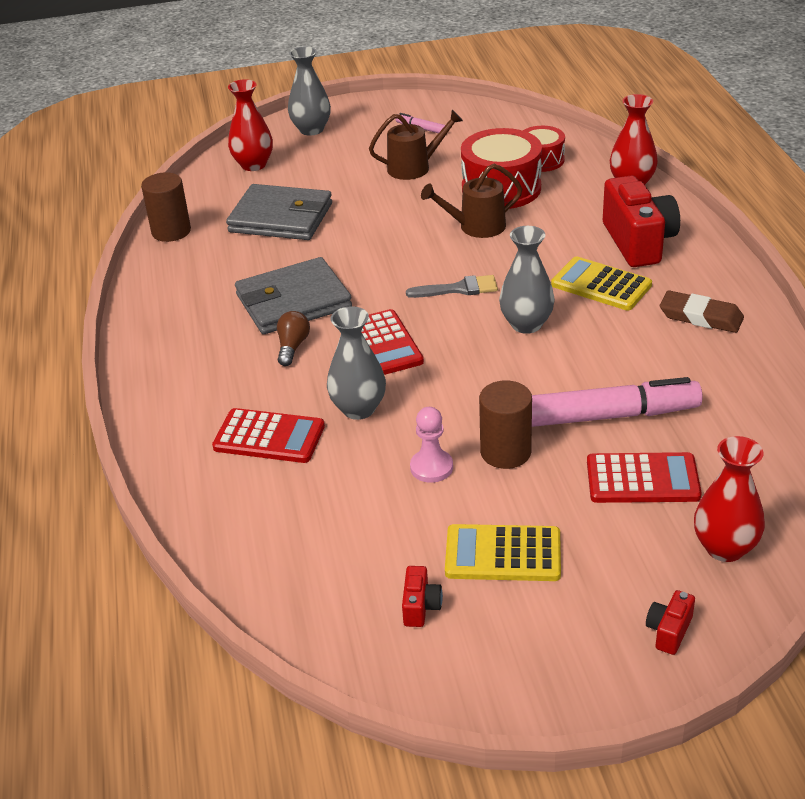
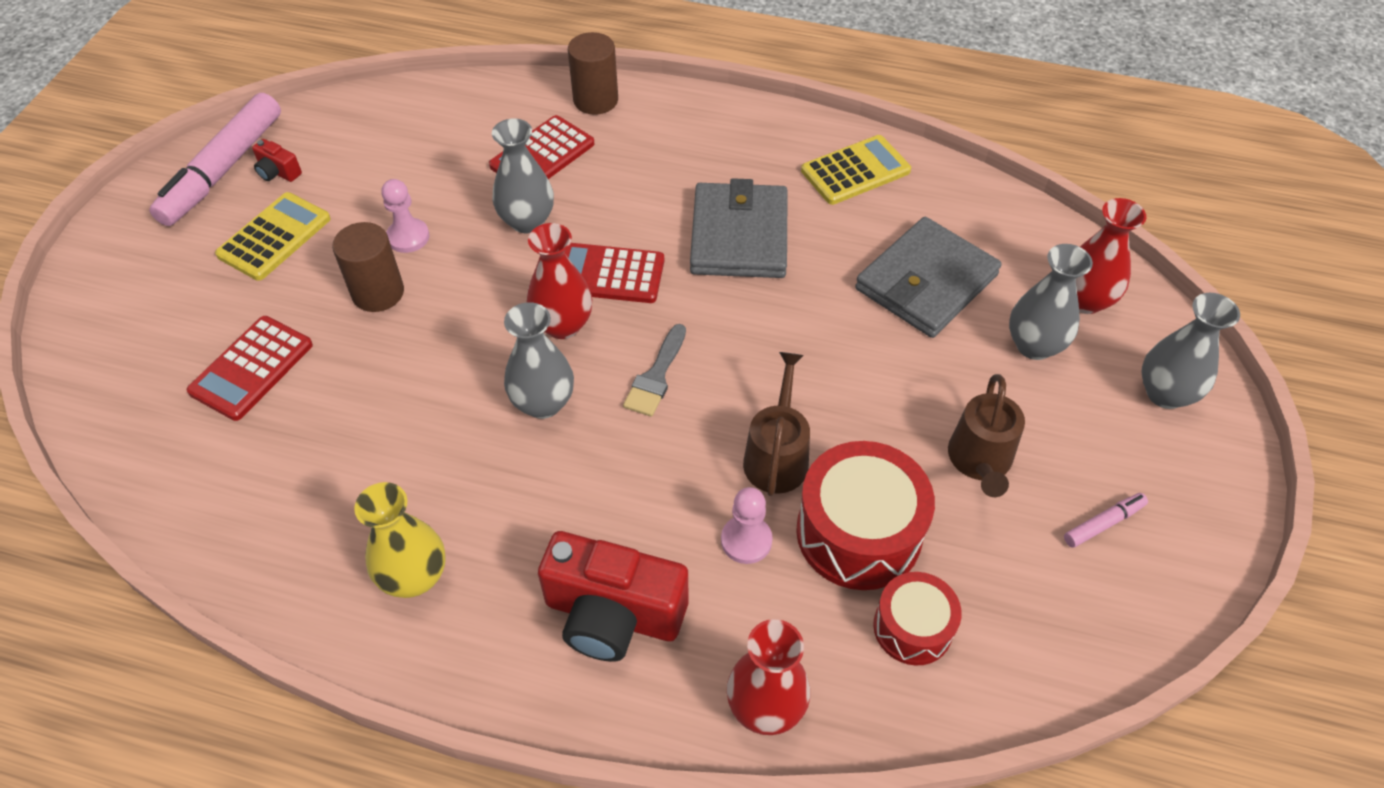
camera: 115 degrees right, 15 degrees up
brown cylinder [141,172,191,242] -> brown cylinder moved to [568,32,618,115]
brown light bulb [277,311,310,366] -> none
pink marker [532,377,703,427] -> pink marker moved to [149,93,281,226]
yellow calculator [551,257,652,310] -> yellow calculator moved to [801,135,911,205]
red camera [646,590,695,655] -> none
brown eraser [660,290,744,333] -> yellow vase [354,482,446,598]
red vase [694,436,765,562] -> red vase moved to [526,223,592,339]
none -> pink pawn [721,487,773,564]
none -> grey vase [1009,244,1093,360]

